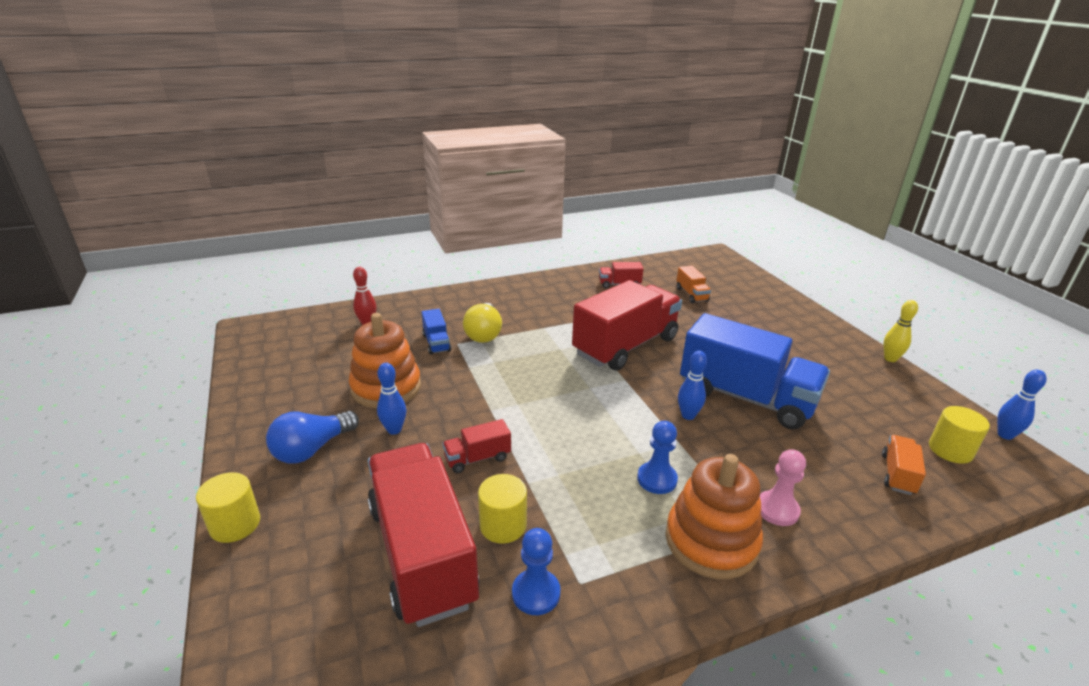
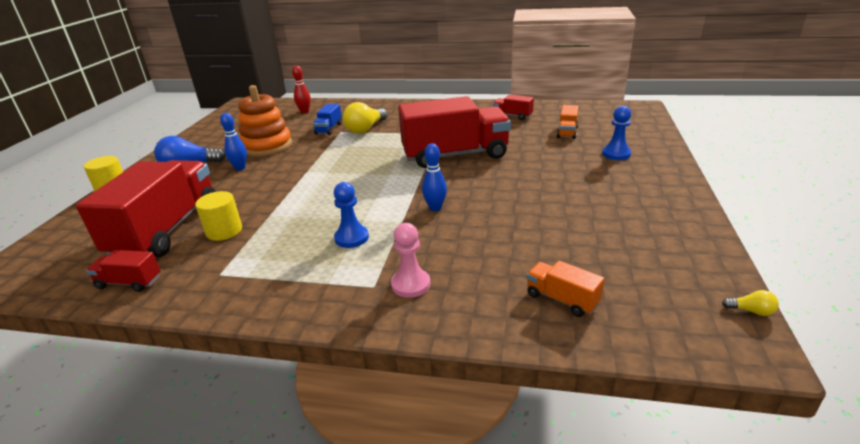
camera: 35 degrees right, 0 degrees up
red truck [442,419,511,473] -> red truck moved to [86,250,160,292]
blue pawn [512,528,560,615] -> blue pawn moved to [602,106,631,160]
orange stacking toy [665,454,763,579] -> none
blue truck [680,313,830,430] -> none
orange truck [882,435,926,495] -> orange truck turned 105 degrees counterclockwise [526,261,605,317]
yellow bowling pin [883,300,918,362] -> none
yellow cylinder [929,406,990,464] -> none
blue bowling pin [997,370,1047,440] -> yellow light bulb [722,290,779,316]

